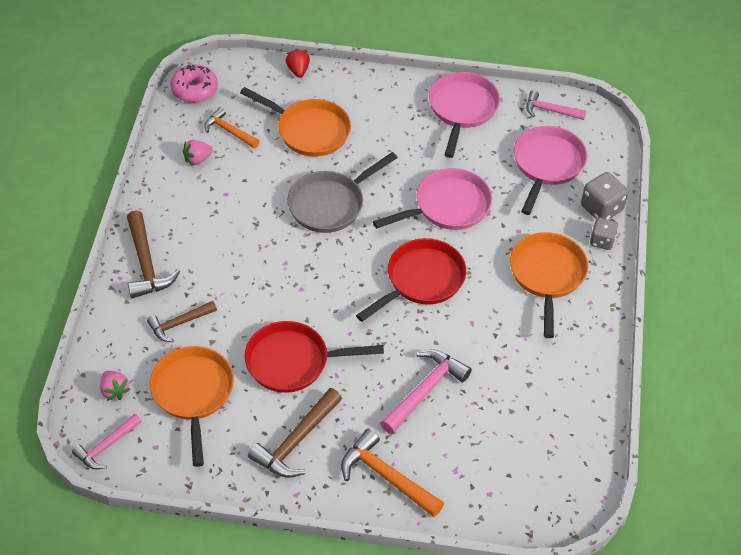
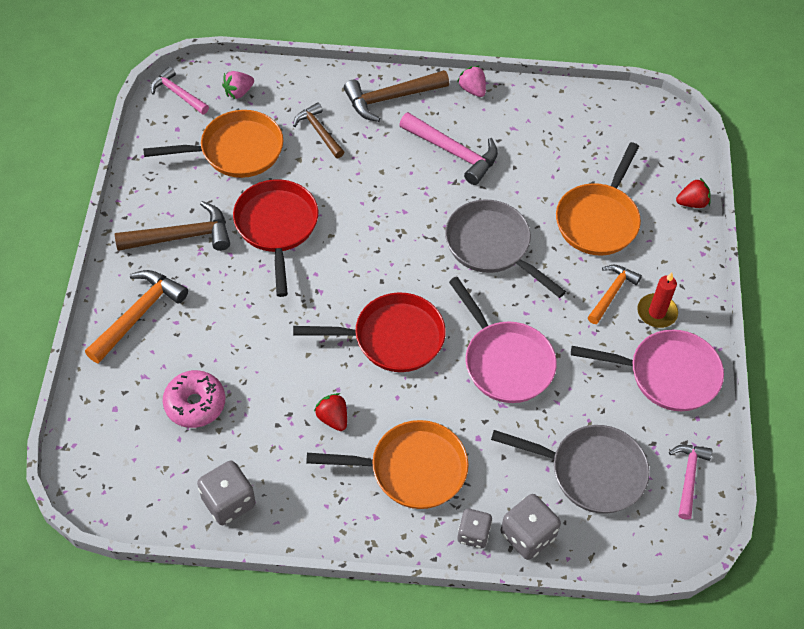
camera: 85 degrees right, 5 degrees up
pink donut [170,64,218,103] -> pink donut moved to [163,370,225,428]
pink strawberry [183,140,213,166] -> pink strawberry moved to [457,66,486,97]
orange hammer [204,107,260,148] -> orange hammer moved to [588,265,642,324]
brown hammer [248,388,342,478] -> brown hammer turned 135 degrees clockwise [115,201,230,251]
red pan [356,238,466,322] -> red pan turned 45 degrees counterclockwise [293,292,446,372]
pink hammer [380,349,472,434] -> pink hammer moved to [399,112,498,185]
pink pan [514,126,587,215] -> grey pan [491,425,650,514]
none -> grey dice [197,460,256,525]
none -> red strawberry [314,393,347,431]
none -> red candle [637,272,678,328]

